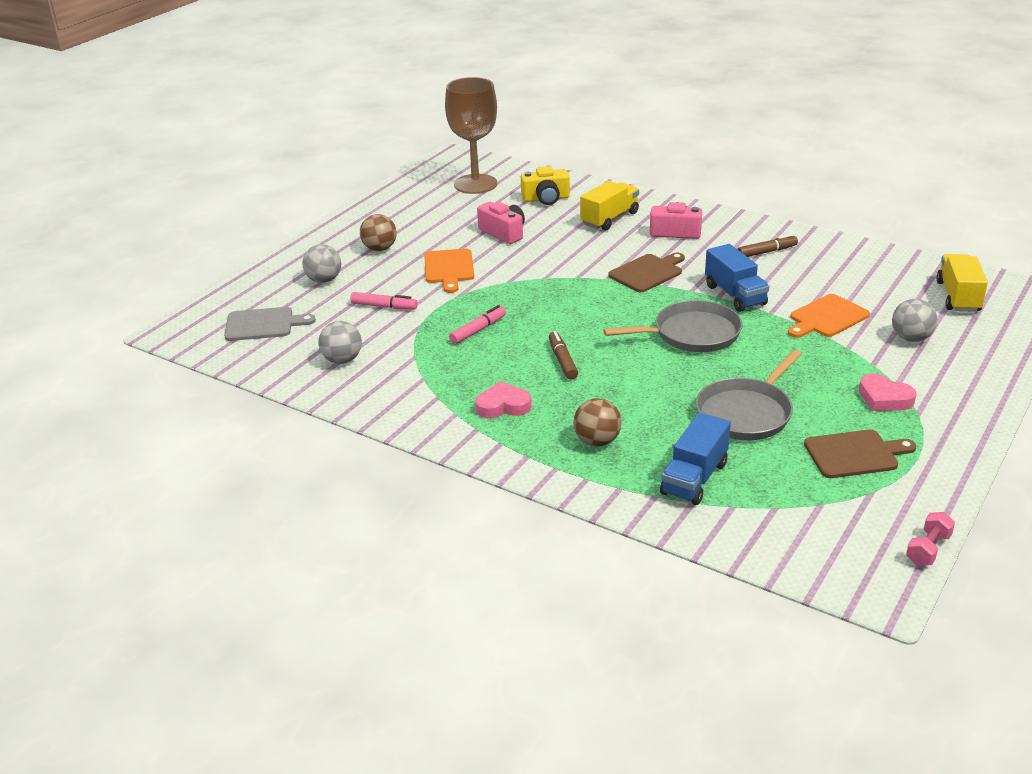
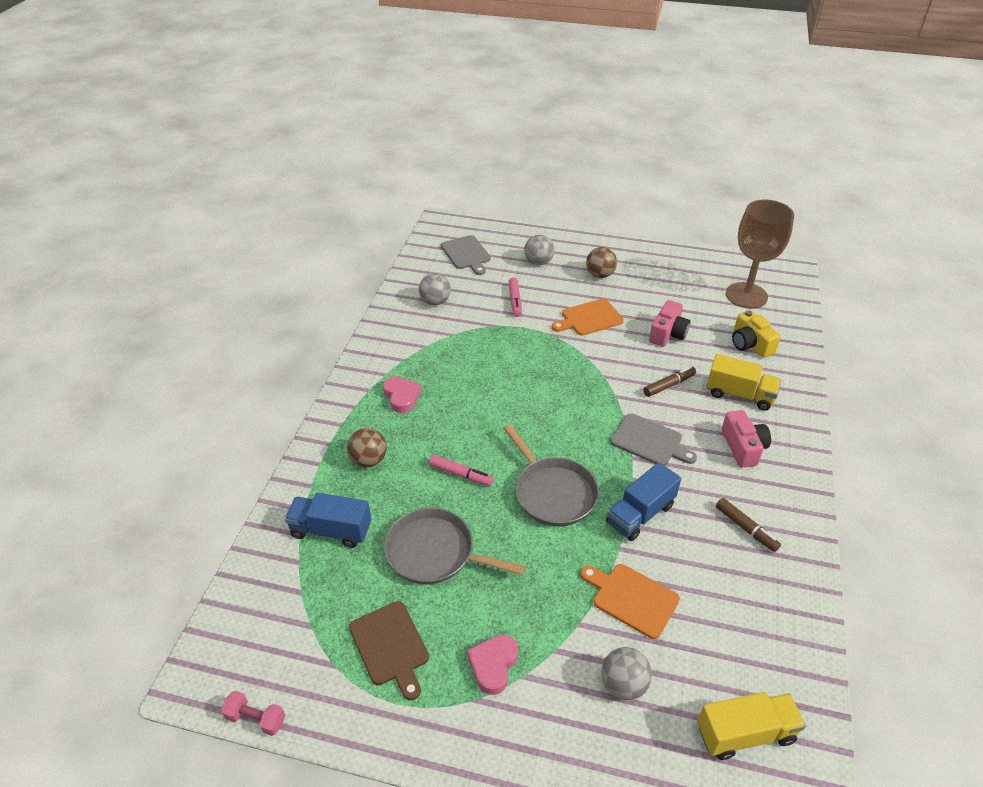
camera: 70 degrees right, 10 degrees up
pink marker [449,305,506,344] -> pink marker moved to [429,455,494,486]
brown marker [549,331,578,380] -> brown marker moved to [643,366,696,397]
brown cutting board [608,252,685,292] -> grey cutting board [610,413,697,465]

